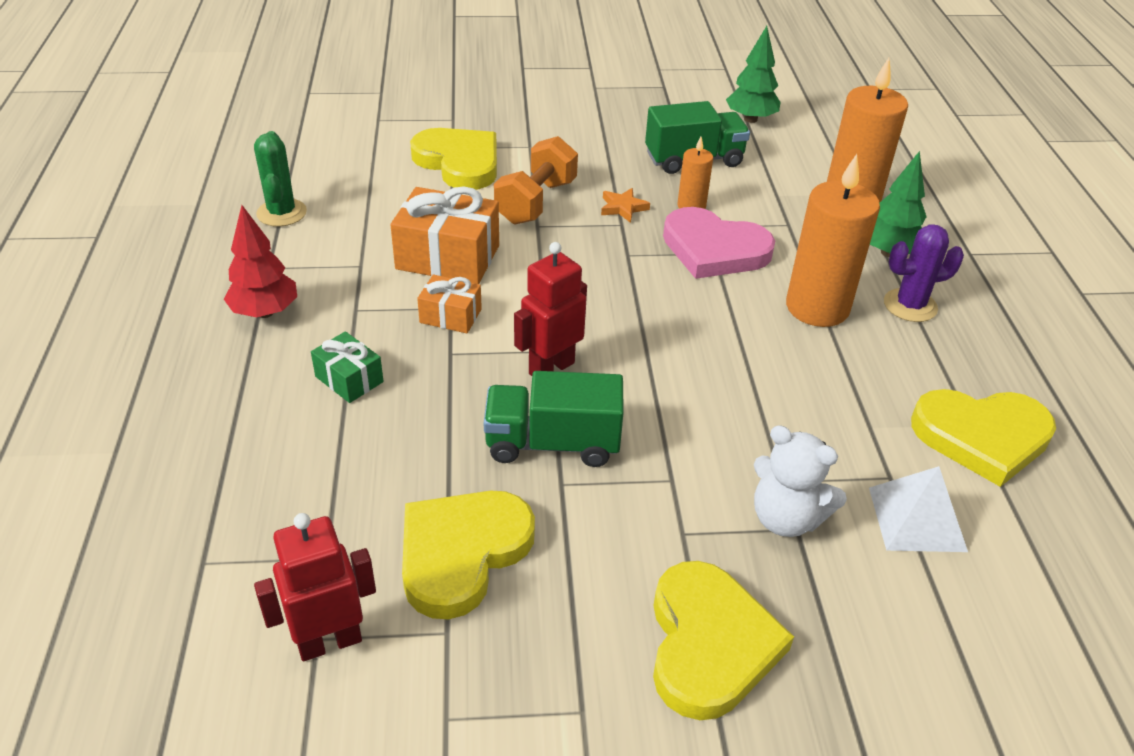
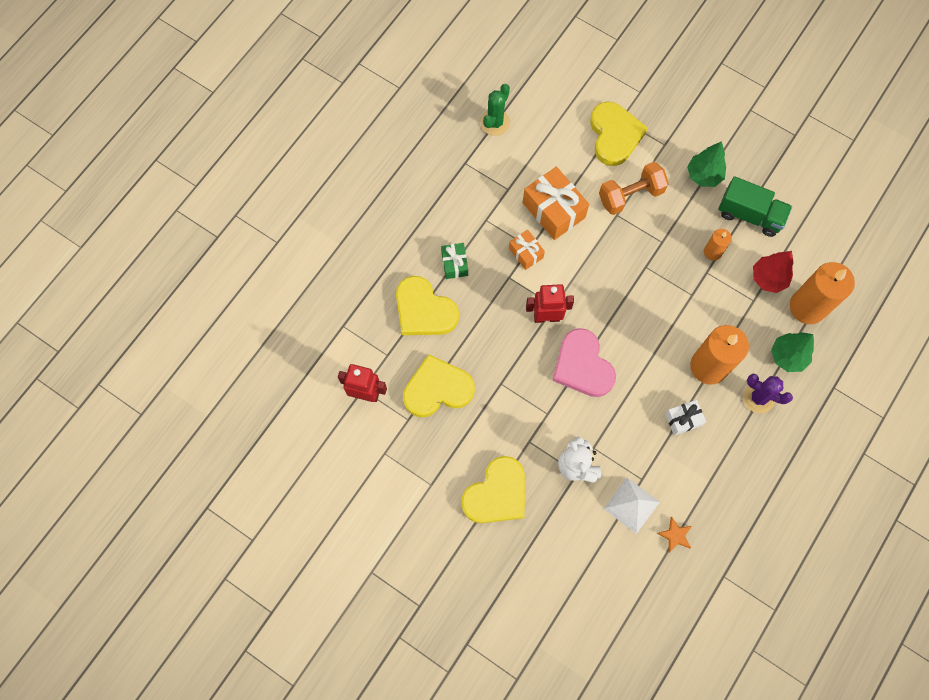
camera: 40 degrees right, 30 degrees up
red tree [224,205,297,318] -> red tree moved to [753,251,794,293]
green truck [484,371,624,467] -> none
orange star [601,188,650,223] -> orange star moved to [657,517,692,552]
pink heart [663,207,775,279] -> pink heart moved to [552,328,616,397]
green tree [726,26,780,123] -> green tree moved to [687,141,726,187]
yellow heart [911,389,1056,487] -> yellow heart moved to [396,276,459,335]
none -> white gift [665,400,706,436]

